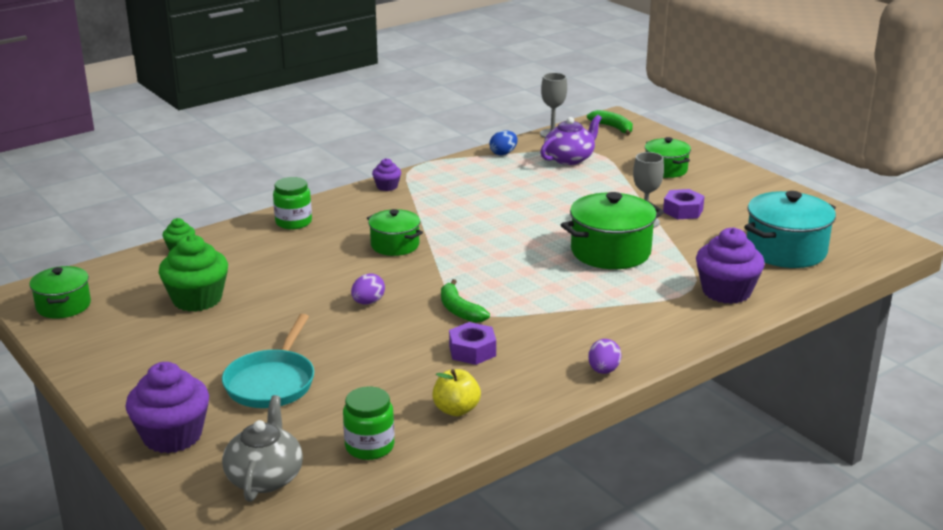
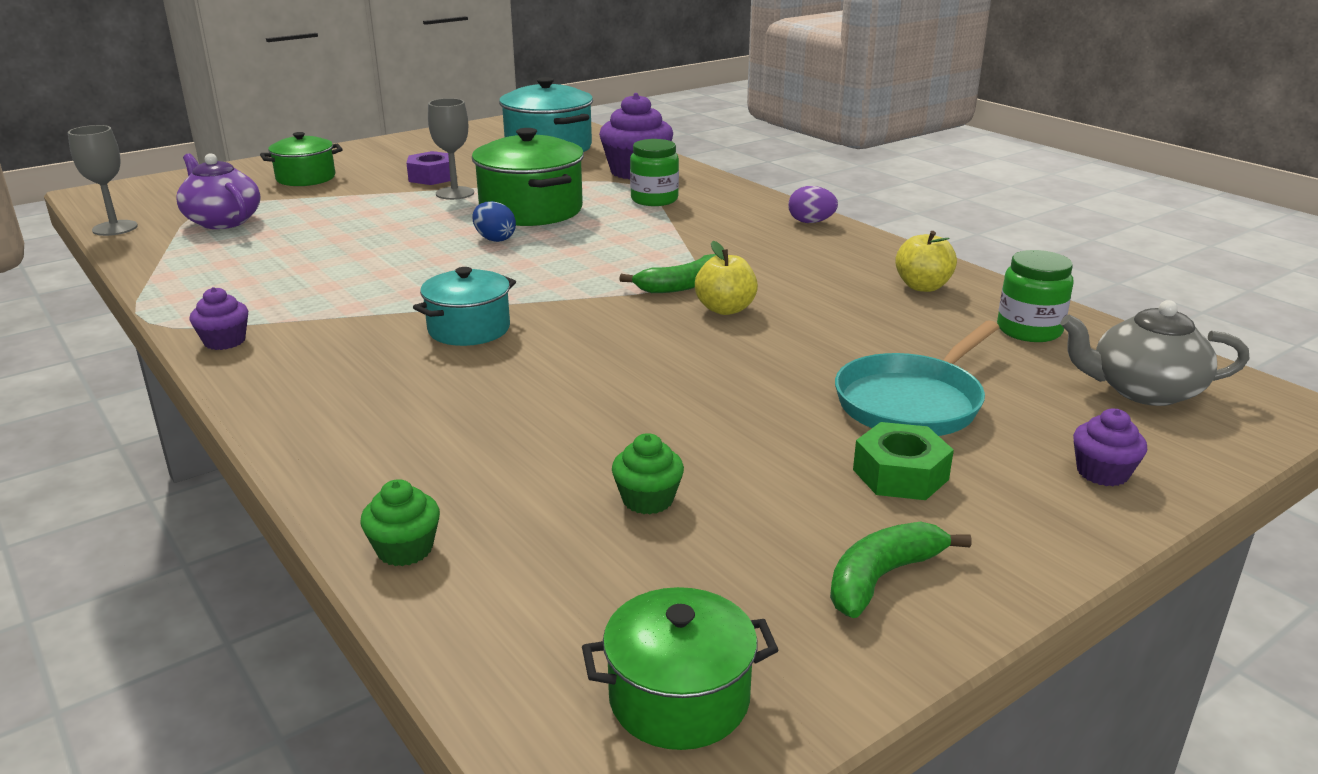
camera: 90 degrees left, 0 degrees up
purple cupcake [125,362,209,453] -> purple cupcake [1073,409,1147,486], size x0.51
green cupcake [159,235,228,312] -> green cupcake [612,433,684,514], size x0.51
turquoise pan [222,314,314,408] -> turquoise pan turned 120 degrees clockwise [835,320,999,436]
green jar [273,177,312,229] -> green jar moved to [630,139,679,206]
purple egg [351,273,385,304] -> none
green pot [367,209,423,256] -> turquoise pot [413,267,516,346]
purple nut [449,322,496,365] -> none
blue egg [490,131,518,155] -> blue egg moved to [472,201,516,242]
green banana [587,110,633,135] -> green banana moved to [830,522,972,618]
none -> yellow apple [695,241,758,315]
none -> green nut [853,422,954,500]

